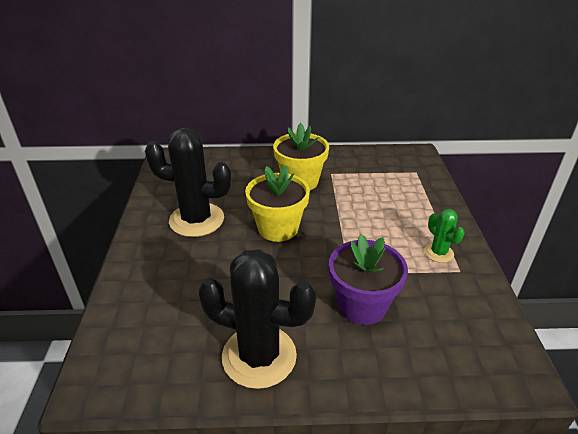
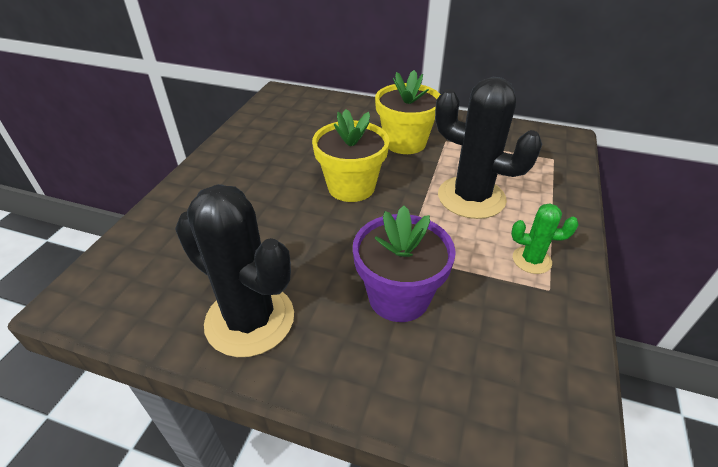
camera: 20 degrees right, 5 degrees up
black cactus [145,128,232,237] -> black cactus moved to [435,77,542,219]
green cactus [424,209,465,263] -> green cactus turned 75 degrees counterclockwise [511,203,579,274]

